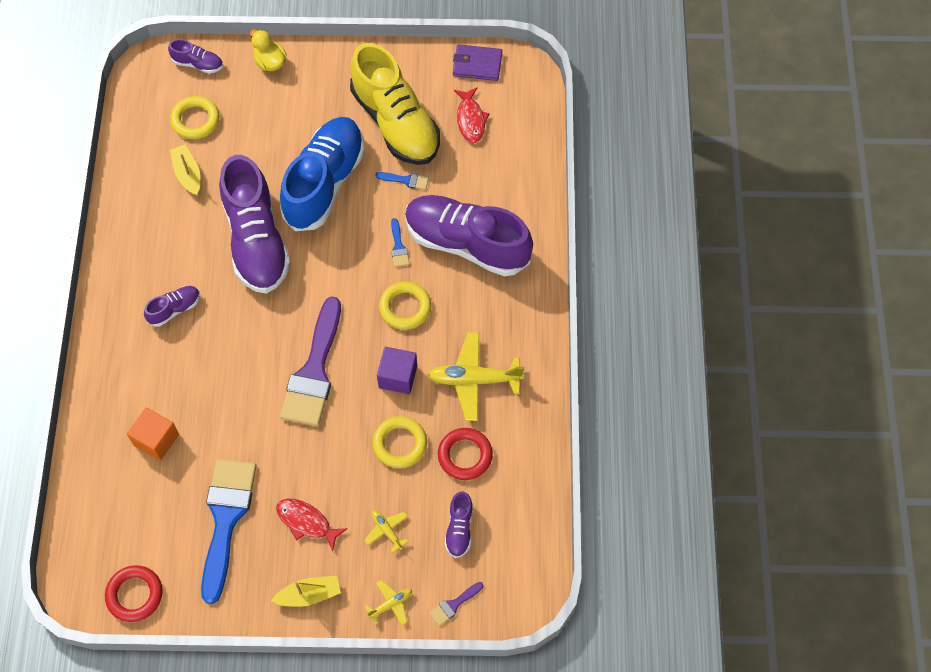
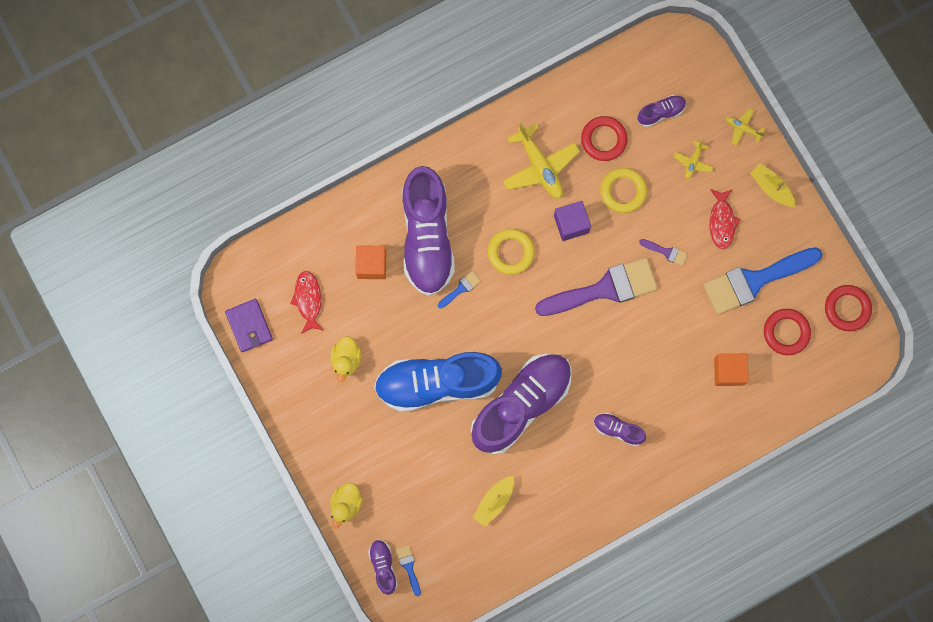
camera: 120 degrees left, 15 degrees up
yellow ring [170,96,220,139] -> none
yellow shoe [350,43,440,165] -> yellow duck [331,336,361,382]
blue brush [375,172,429,190] -> blue brush moved to [396,545,421,597]
purple brush [429,582,483,626] -> purple brush moved to [639,239,688,266]
red fish [454,87,490,143] -> red fish turned 60 degrees counterclockwise [290,271,324,334]
none -> orange cube [355,245,386,279]
none -> red ring [764,309,811,355]

